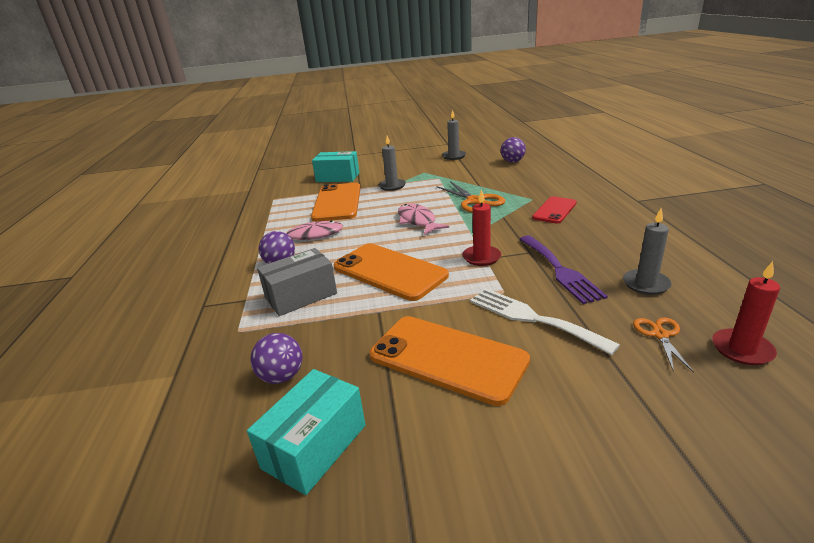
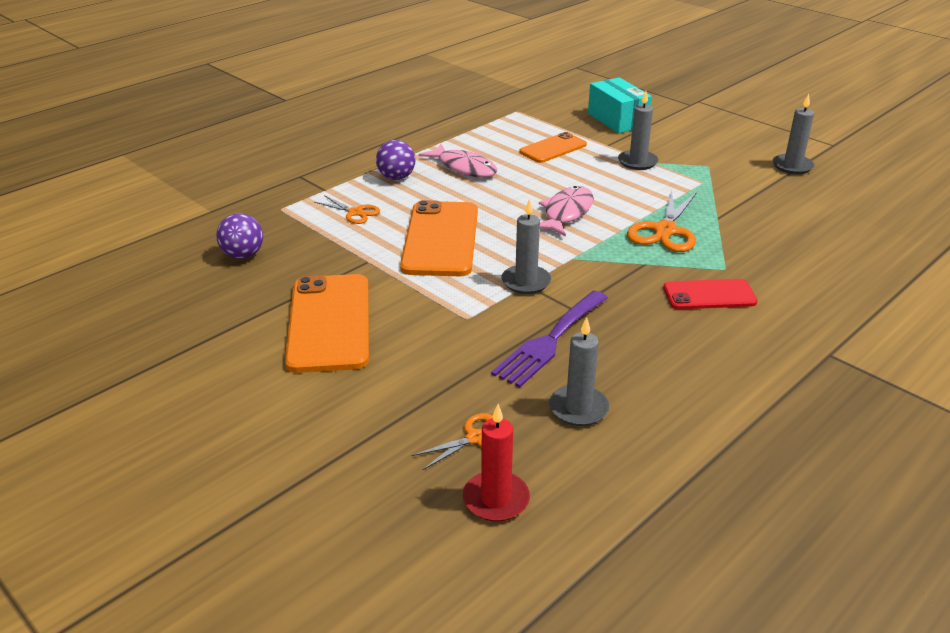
camera: 50 degrees right, 5 degrees up
turquoise box [247,369,365,495] -> none
grey box [257,248,337,316] -> orange scissors [314,195,380,224]
orange phone [311,183,361,222] -> orange phone [520,132,587,163], size x0.59
red candle [463,189,501,266] -> grey candle [501,199,551,294]
white fork [470,288,620,355] -> none
purple ball [501,137,526,163] -> none

